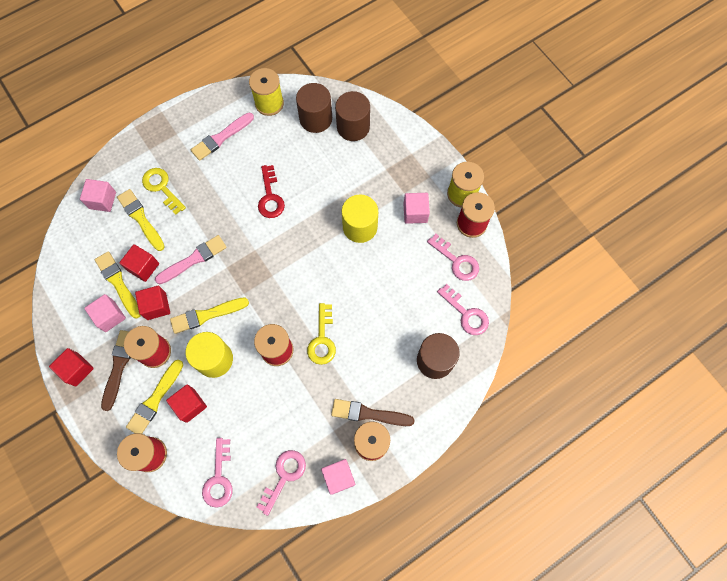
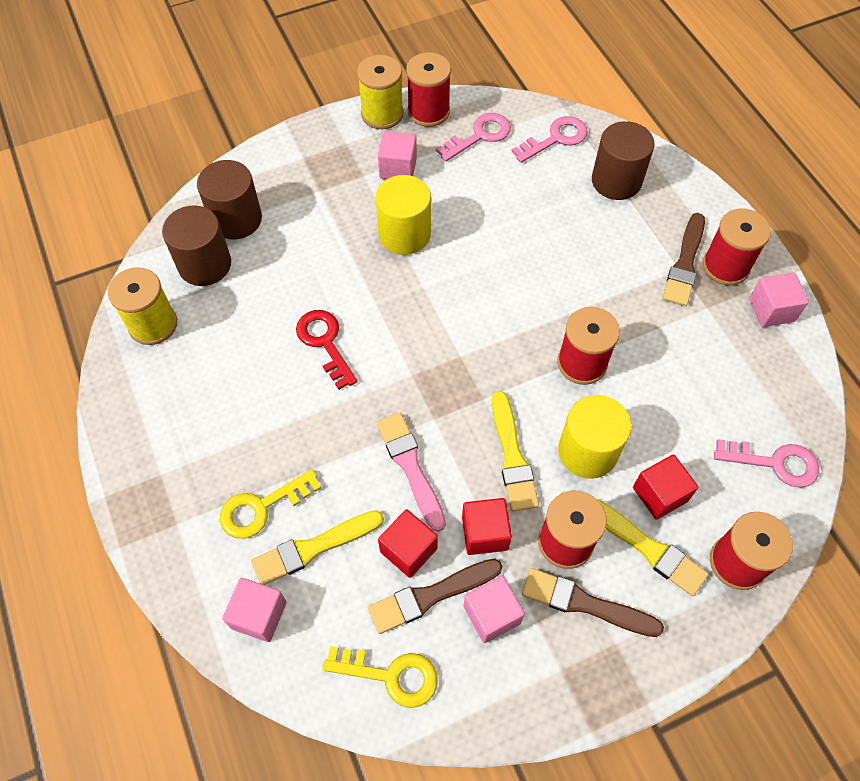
camera: 80 degrees left, 10 degrees down
red cube [49,348,94,386] -> none
yellow brush [95,251,141,318] -> brown brush [368,558,502,634]
pink brush [191,113,254,161] -> none
pink key [256,450,306,516] -> none
red key [258,165,285,218] -> red key turned 120 degrees counterclockwise [296,310,358,390]
yellow key [307,303,336,365] -> yellow key moved to [322,646,438,708]

